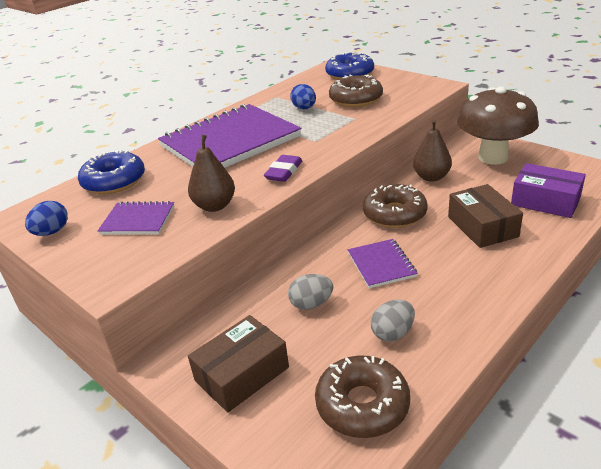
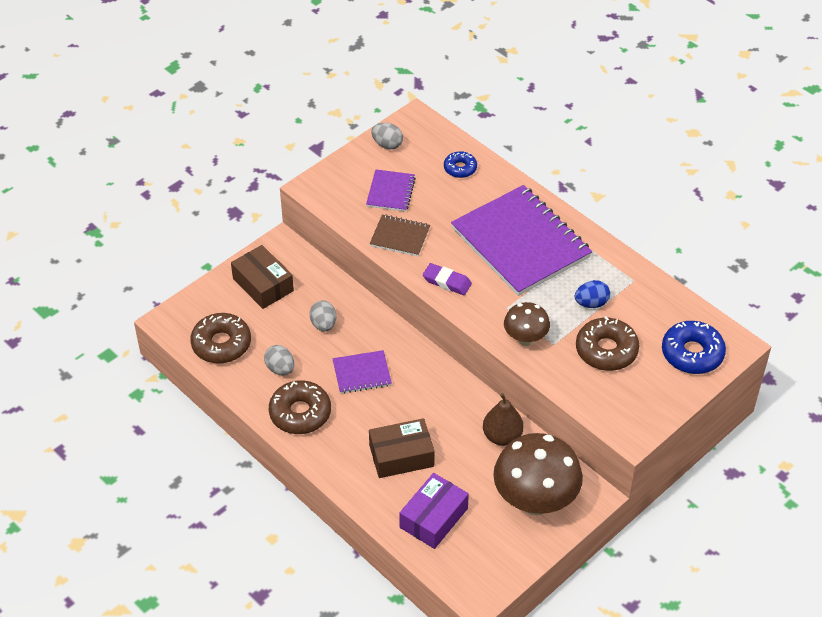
camera: 90 degrees right, 15 degrees up
blue egg [25,201,68,236] -> grey egg [371,123,403,149]
blue donut [78,150,145,194] -> blue donut [444,151,477,178], size x0.59
brown pear [188,135,235,212] -> brown notebook [370,214,430,256]
brown donut [363,184,428,228] -> brown donut moved to [269,380,331,434]
none -> brown mushroom [504,302,550,346]

